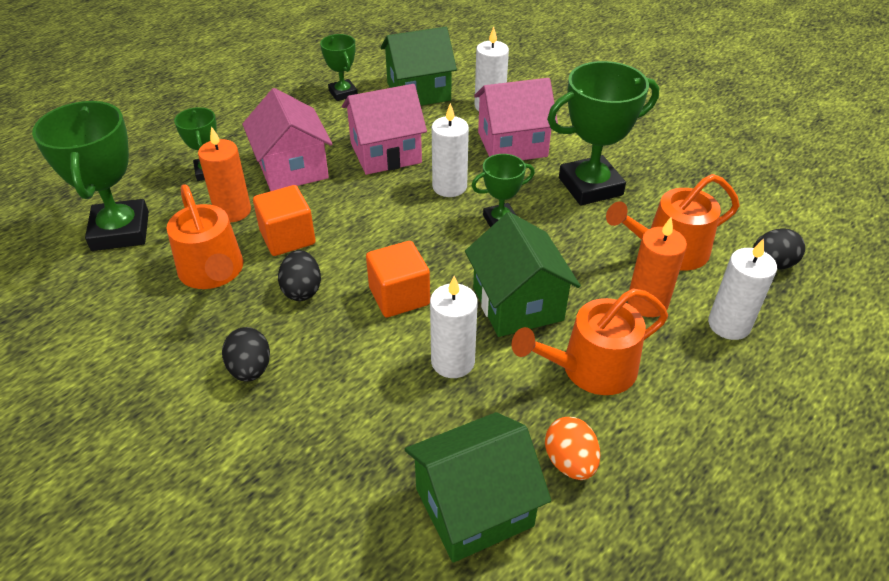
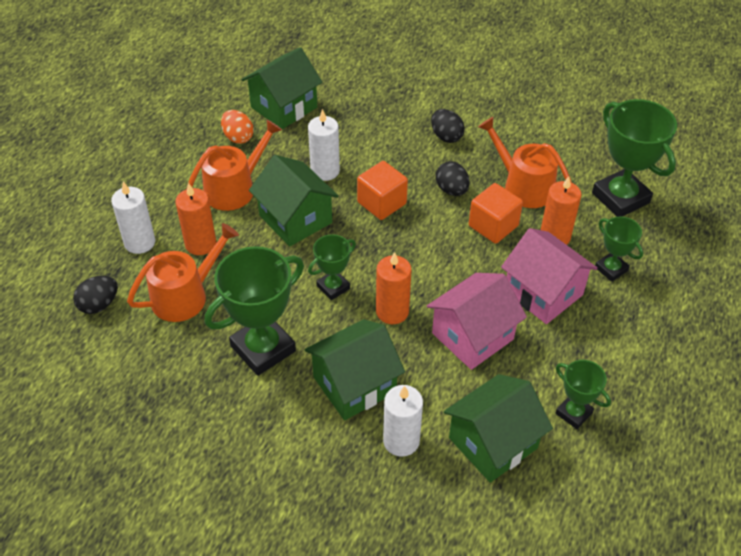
camera: 160 degrees right, 5 degrees up
white candle [432,103,469,197] -> orange candle [376,252,412,324]
pink house [474,78,558,160] -> green house [304,319,405,420]

